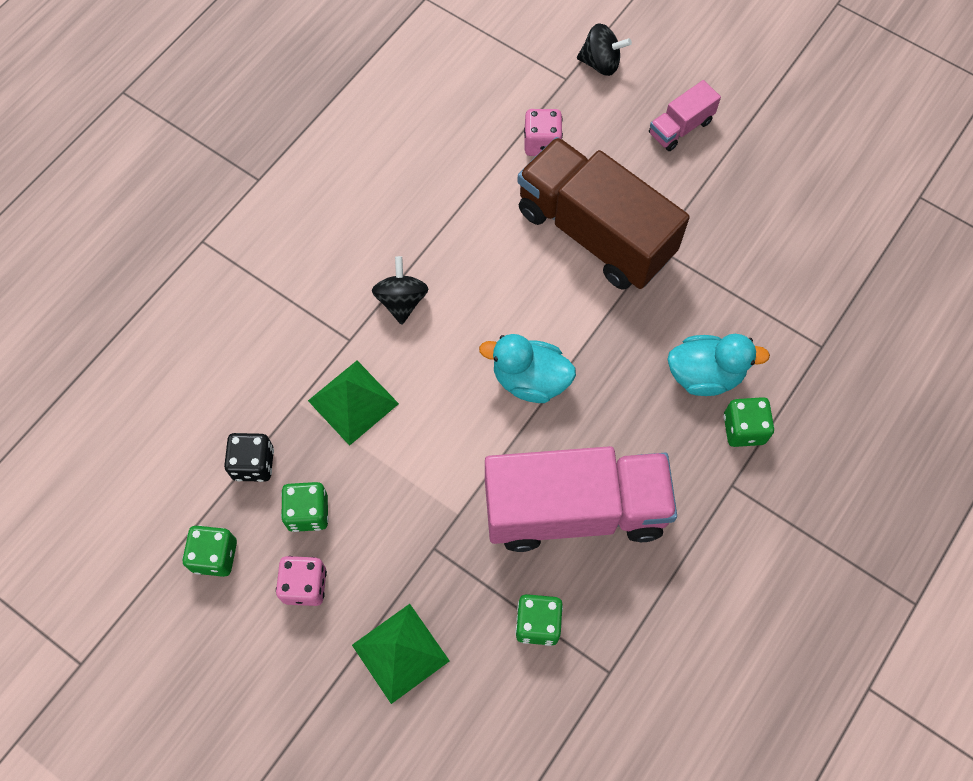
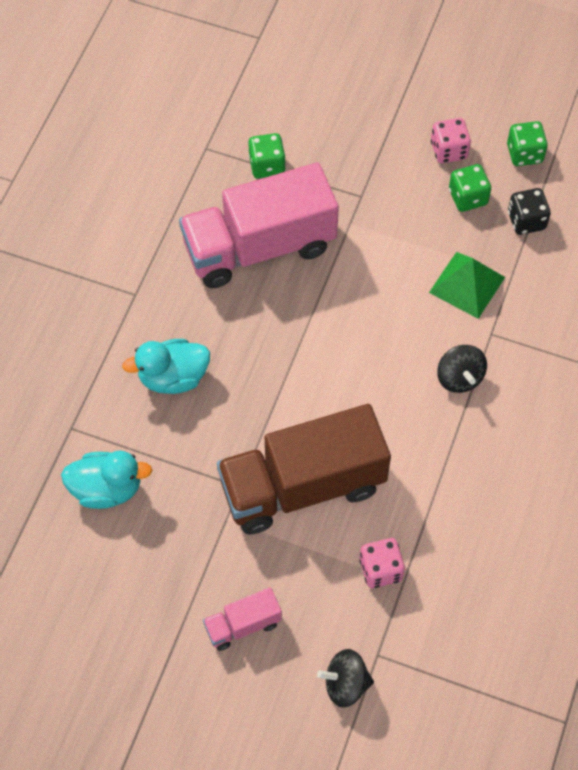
camera: 165 degrees right, 5 degrees down
green pyramid [352,604,450,704] -> none
turquoise duck [479,334,576,403] -> turquoise duck moved to [61,451,152,509]
brown truck [517,137,690,290] -> brown truck turned 135 degrees clockwise [217,404,391,535]
pink truck [649,80,721,151] -> pink truck turned 150 degrees counterclockwise [203,587,282,651]
green dice [724,397,774,447] -> none

